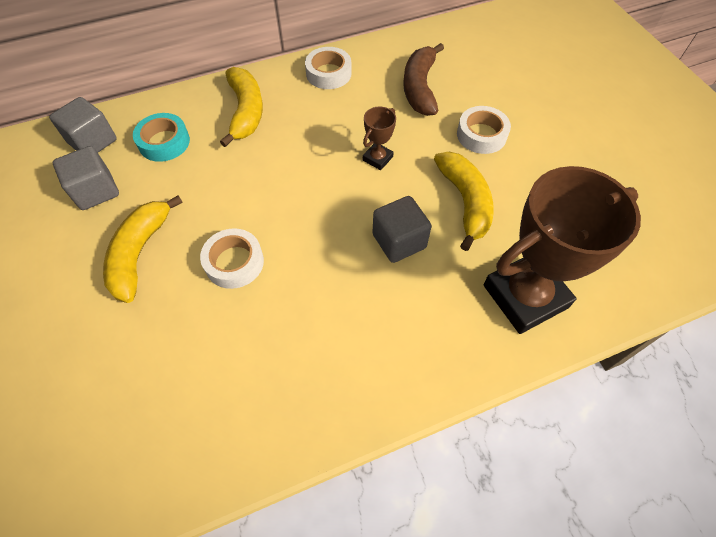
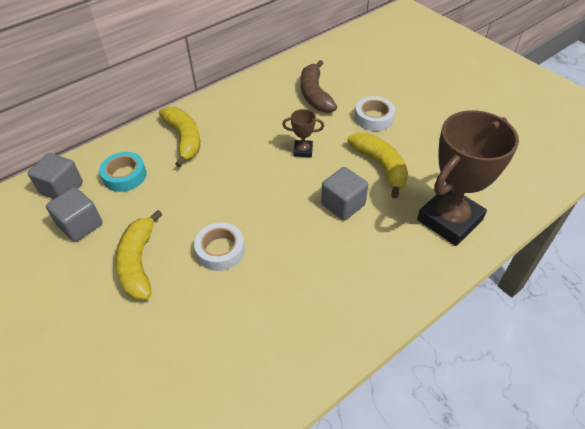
camera: 15 degrees left, 10 degrees down
white tape [305,47,352,89] -> none
brown trophy [363,107,396,170] -> brown trophy turned 75 degrees clockwise [282,109,324,157]

